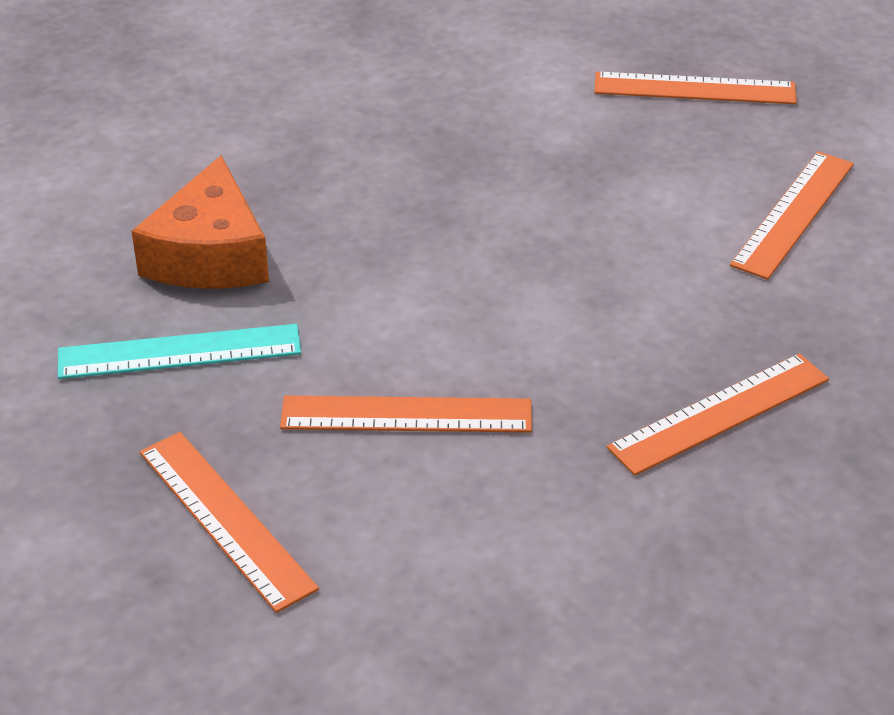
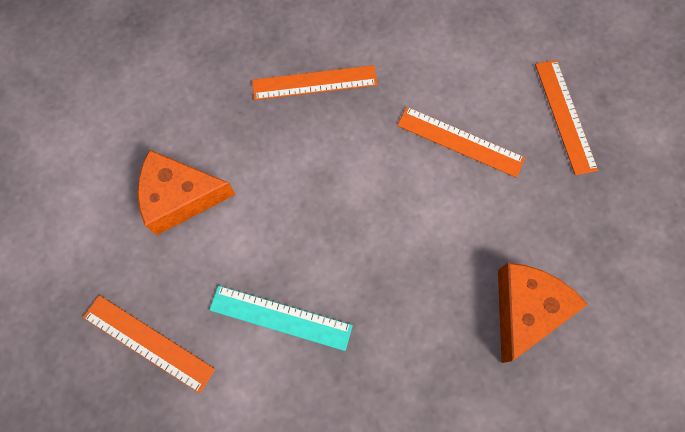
camera: 155 degrees left, 30 degrees up
turquoise ruler [58,324,301,379] -> turquoise ruler moved to [209,286,353,351]
orange ruler [730,151,854,280] -> orange cheese [138,150,236,235]

